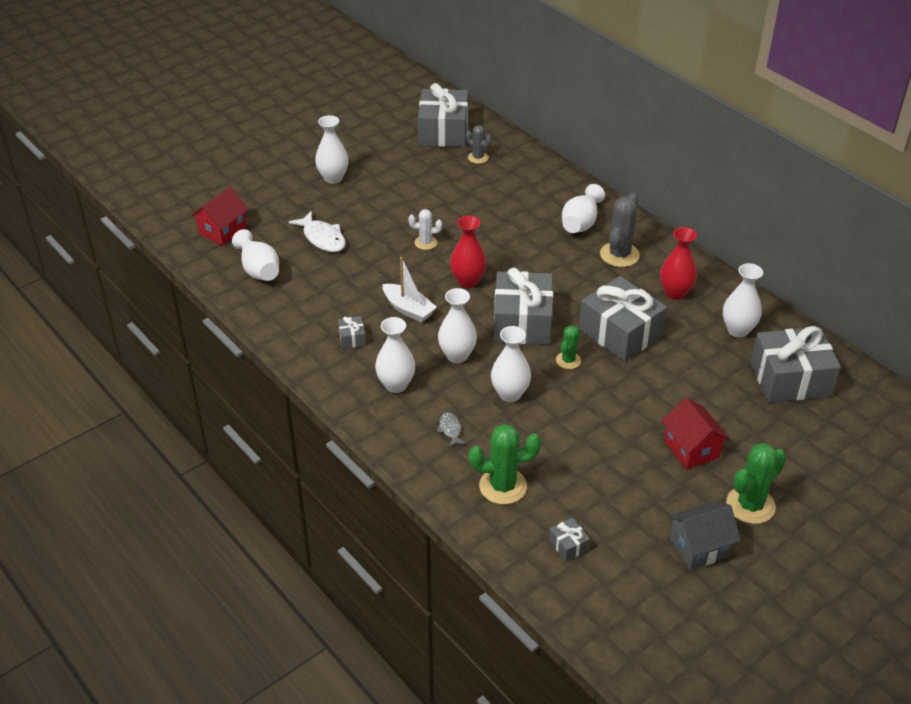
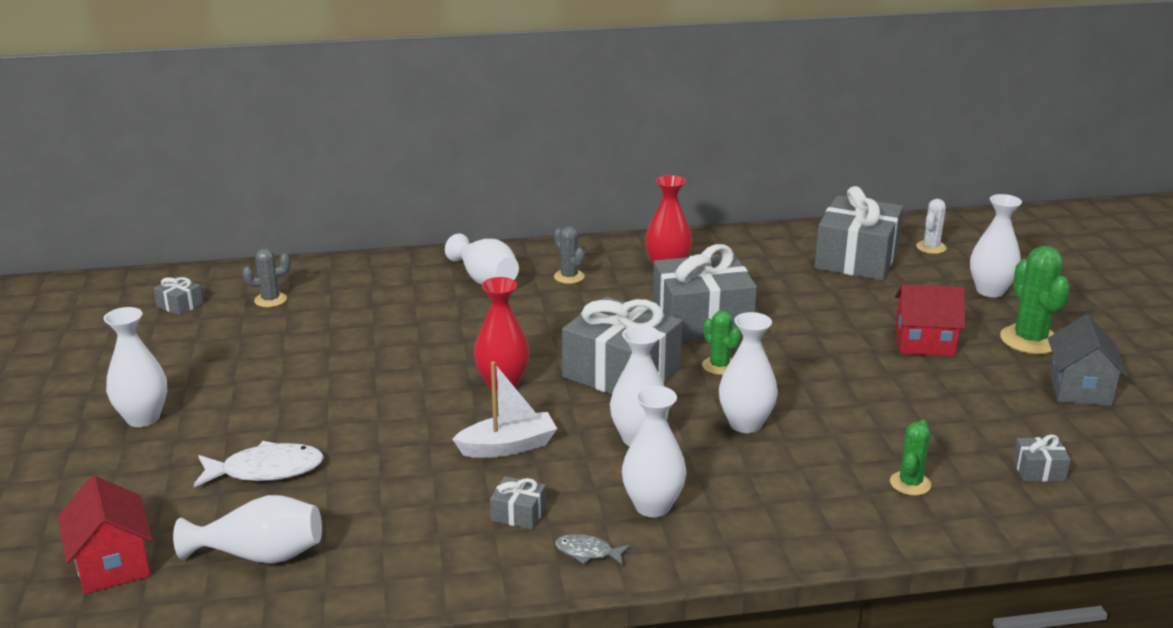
camera: 60 degrees left, 15 degrees down
white cactus [409,209,442,250] -> white cactus moved to [916,199,947,254]
grey gift [418,83,468,147] -> grey gift [153,277,203,316], size x0.42
grey fish [437,412,466,447] -> grey fish moved to [555,534,630,565]
green cactus [469,424,541,504] -> green cactus [890,420,932,495], size x0.58
grey cactus [600,193,640,267] -> grey cactus [554,226,585,284], size x0.58
white vase [723,263,763,337] -> white vase moved to [970,194,1022,297]

